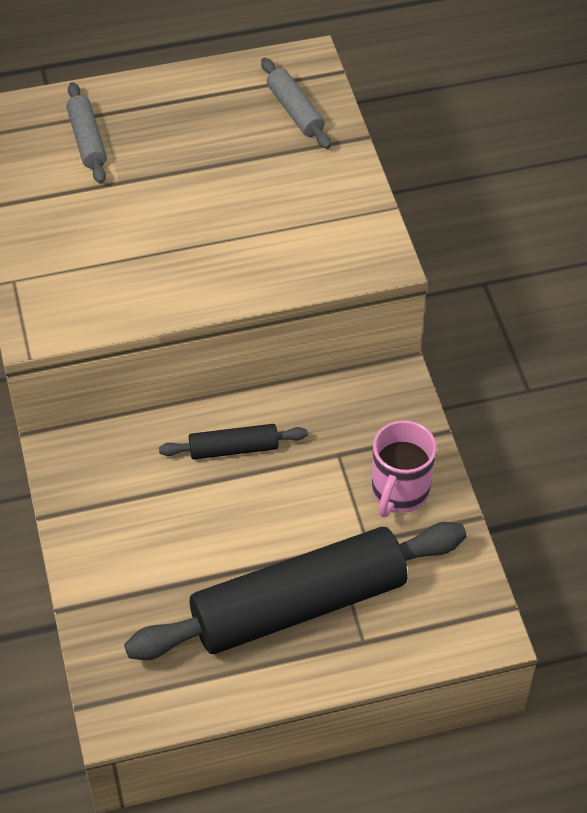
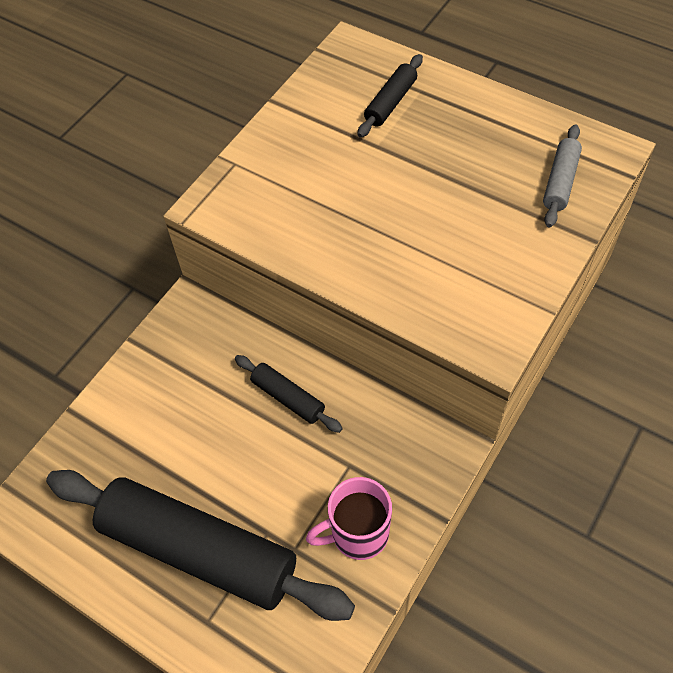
camera: 50 degrees right, 5 degrees up
grey rolling pin [66,82,107,184] -> black rolling pin [357,54,423,138]

